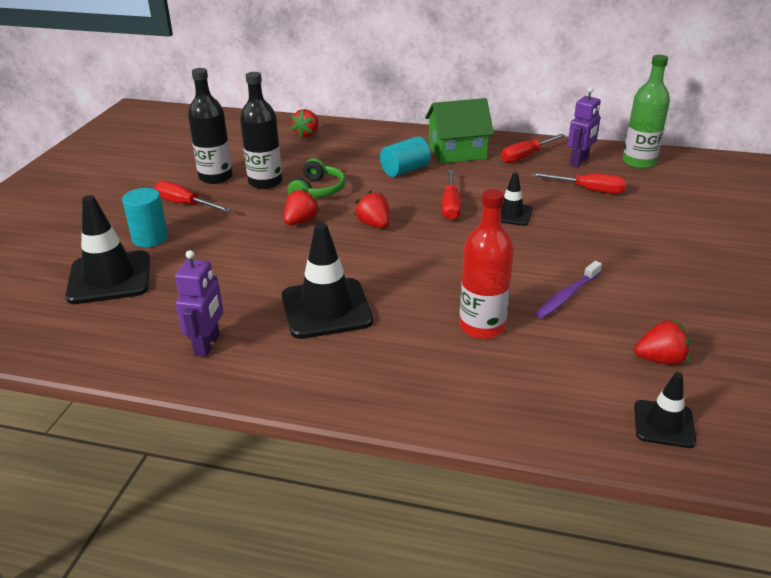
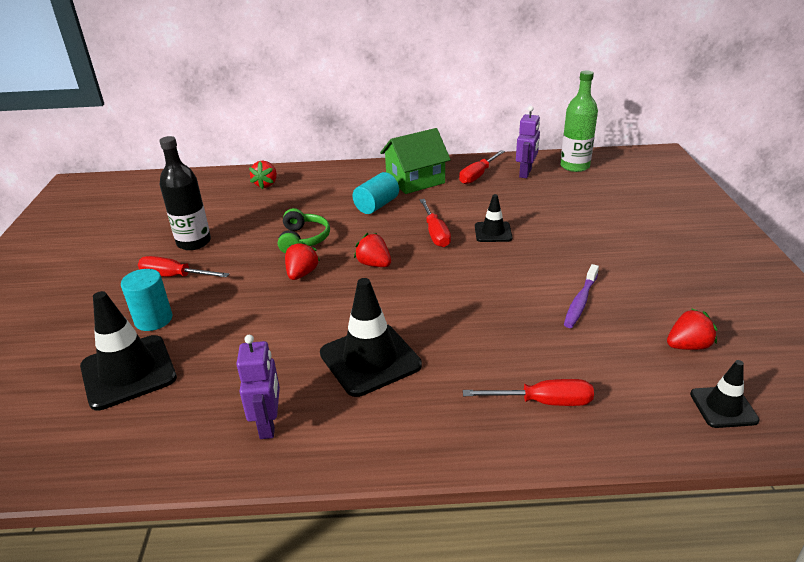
camera: 15 degrees left, 0 degrees up
black bottle [240,72,282,189] -> none
red bottle [459,189,514,339] -> none
red screwdriver [531,173,626,194] -> red screwdriver moved to [463,379,594,406]

